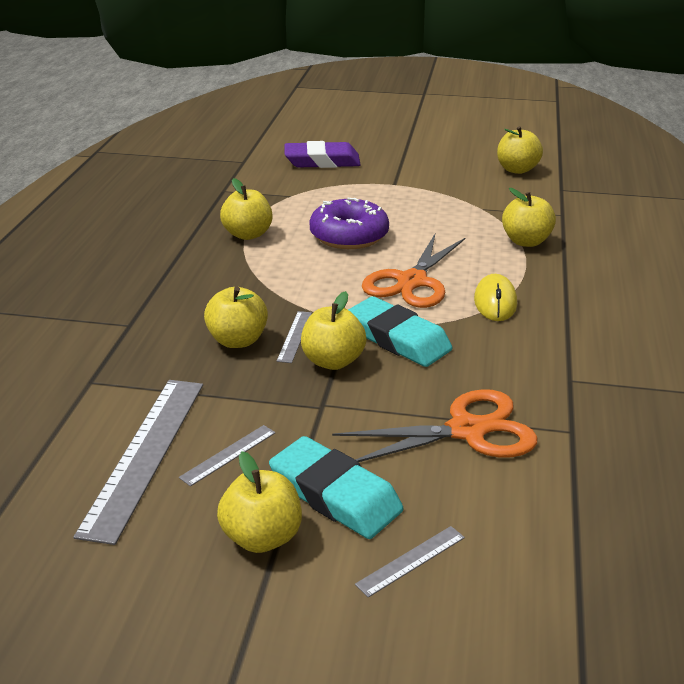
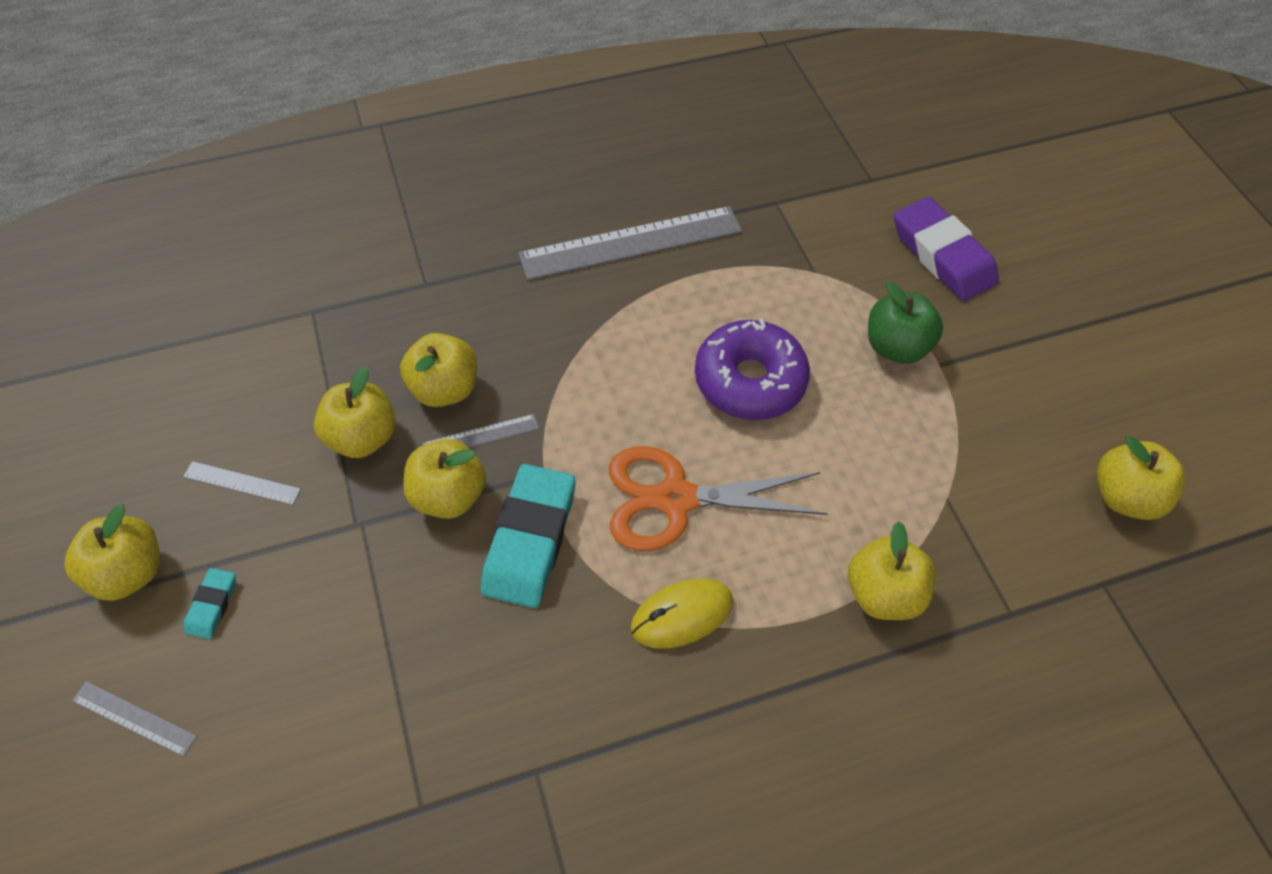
camera: 60 degrees right, 25 degrees up
grey ruler [73,380,203,545] -> grey ruler moved to [518,206,742,280]
yellow apple [220,178,273,240] -> yellow apple moved to [314,367,396,458]
turquoise eraser [269,436,404,539] -> turquoise eraser [184,568,236,639], size x0.47
orange scissors [332,389,537,462] -> none
none -> green apple [868,281,943,364]

